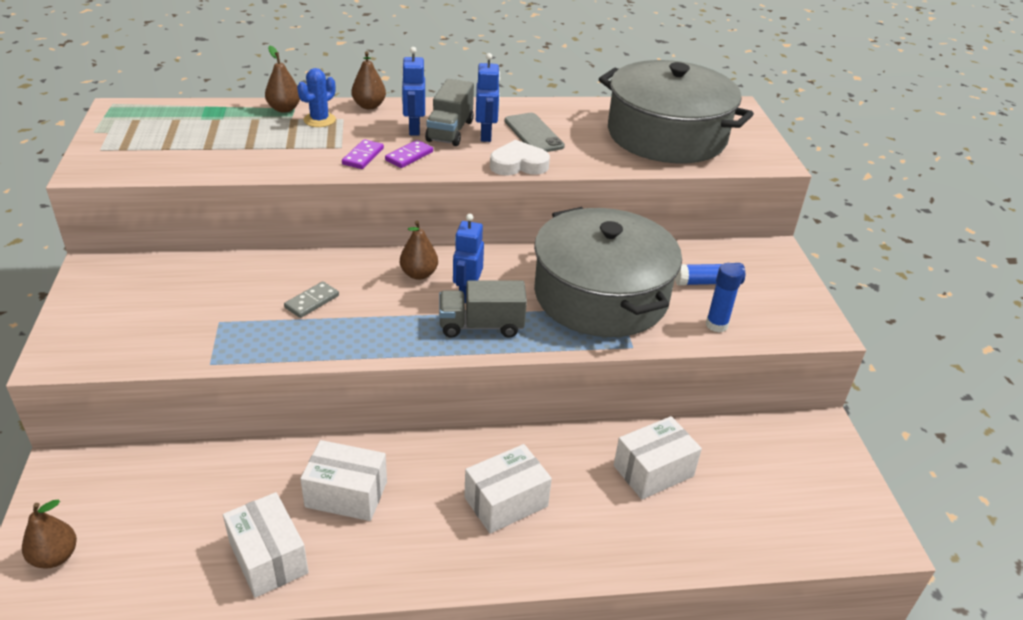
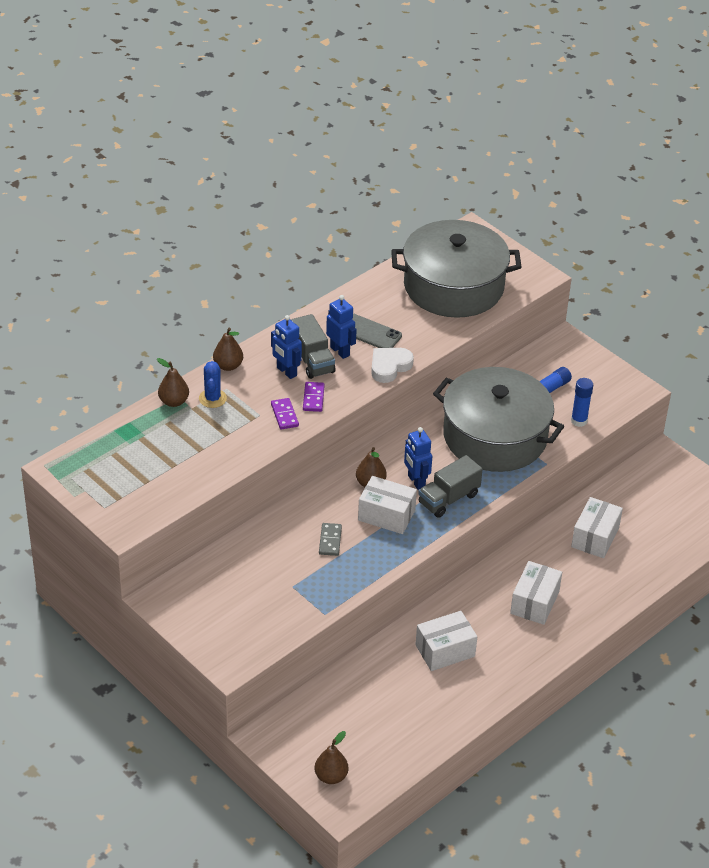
camera: 35 degrees left, 5 degrees up
white box [223,492,309,598] -> white box moved to [358,476,417,534]

